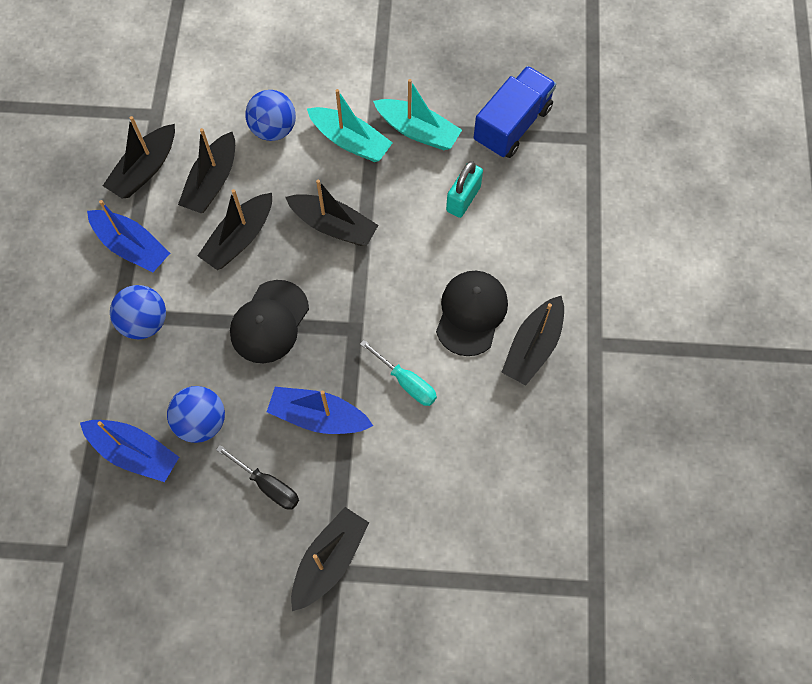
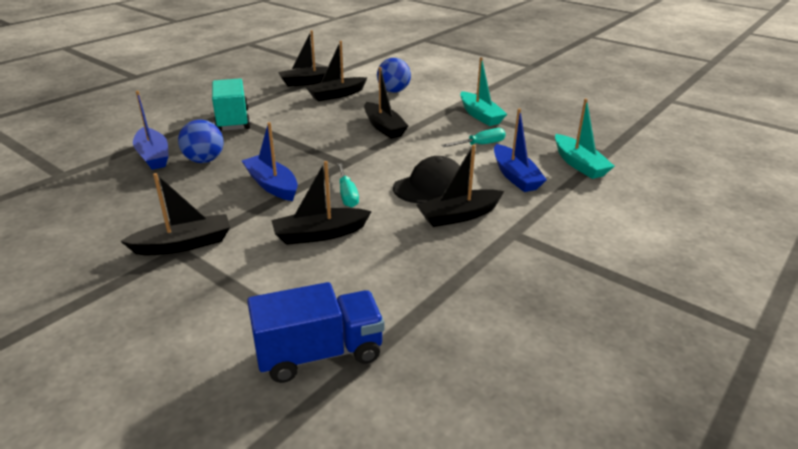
camera: 35 degrees right, 35 degrees down
blue boat [87,200,170,272] -> blue boat moved to [494,108,547,192]
blue ball [110,285,166,339] -> turquoise truck [212,78,251,131]
black boat [197,189,272,270] -> black boat moved to [271,161,372,245]
black screwdriver [216,445,299,510] -> none
black cap [230,280,309,363] -> none
turquoise boat [307,89,393,162] -> turquoise boat moved to [555,98,615,179]
turquoise padlock [446,161,483,218] -> turquoise screwdriver [441,128,506,147]
blue truck [473,66,556,158] -> blue truck moved to [247,282,384,383]

